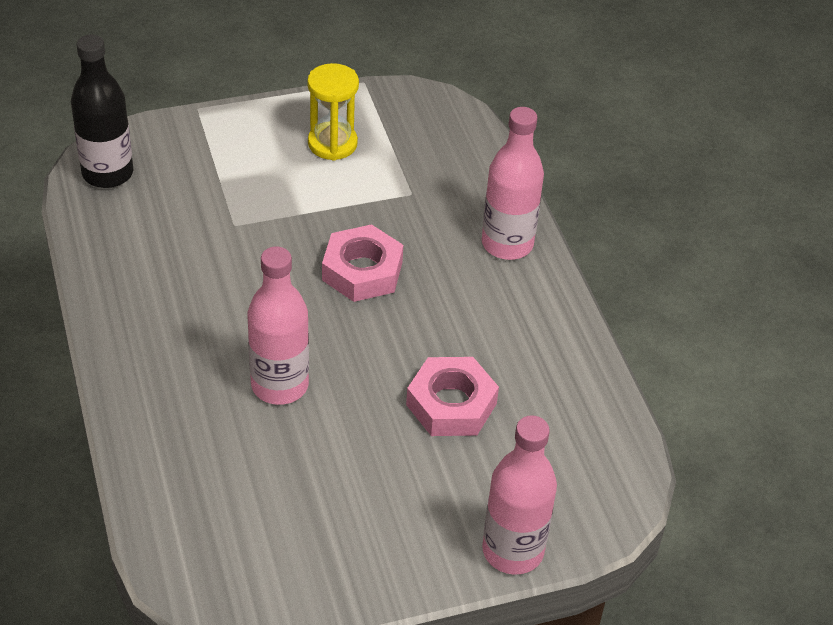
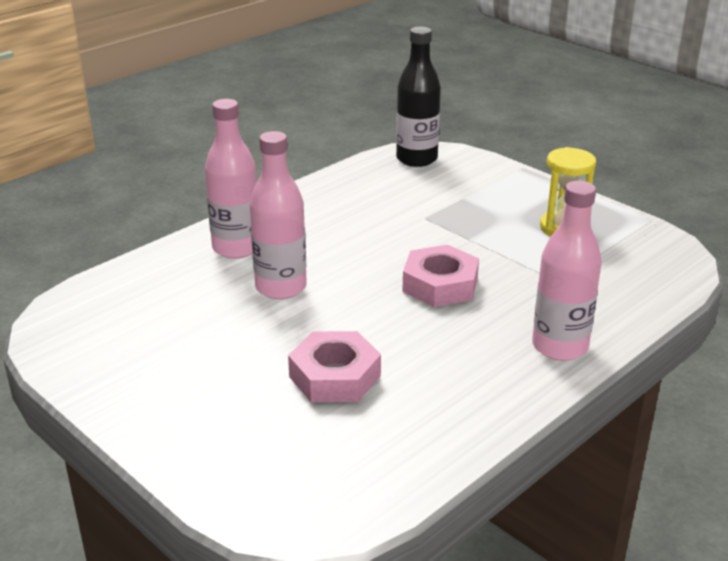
camera: 65 degrees right, 15 degrees down
pink bottle [482,415,557,574] -> pink bottle moved to [205,99,257,259]

